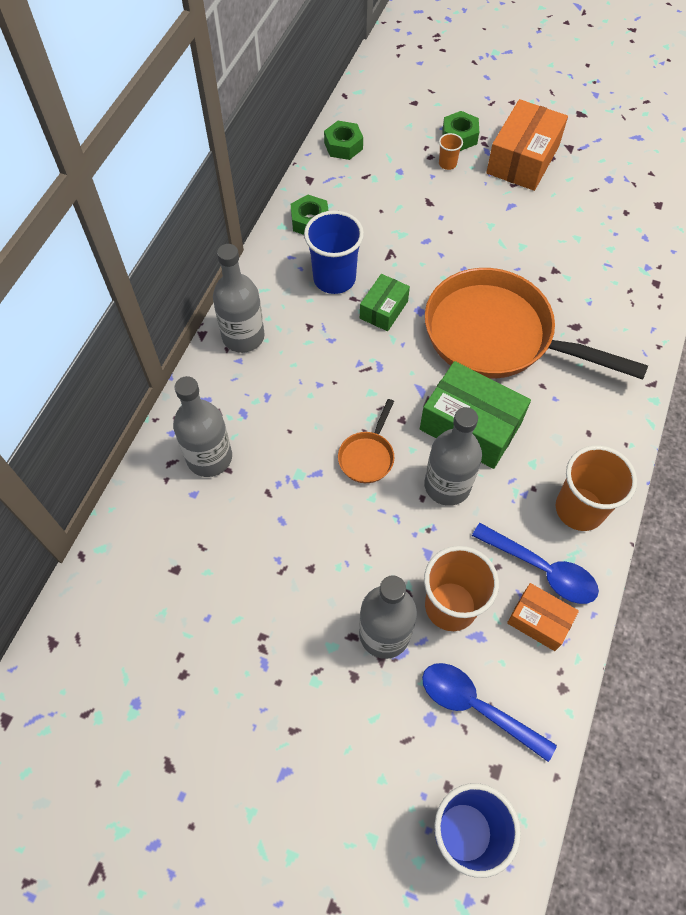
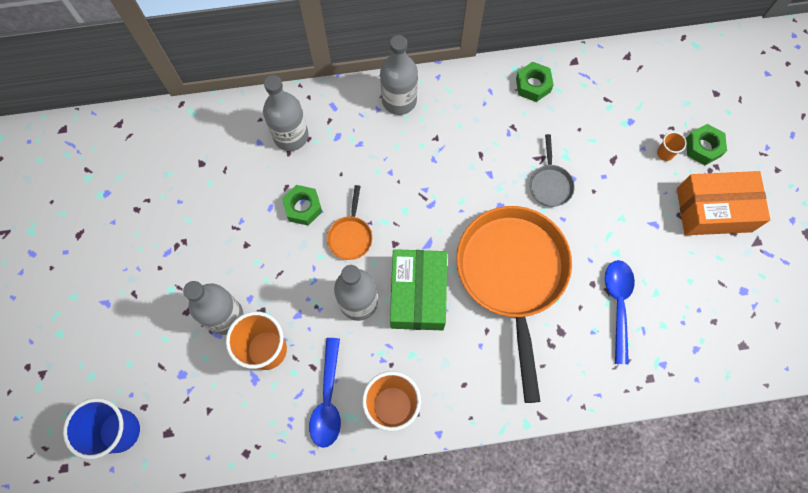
camera: 60 degrees right, 10 degrees up
blue cup [304,211,364,294] -> none
green nut [324,121,363,160] -> green nut moved to [282,185,322,226]
orange pan [338,399,394,483] -> orange pan turned 75 degrees counterclockwise [327,185,372,260]
green box [360,274,410,331] -> none
blue spoon [422,663,557,762] -> blue spoon moved to [605,260,635,364]
orange box [507,583,579,651] -> none
none -> grey pan [530,134,575,207]

